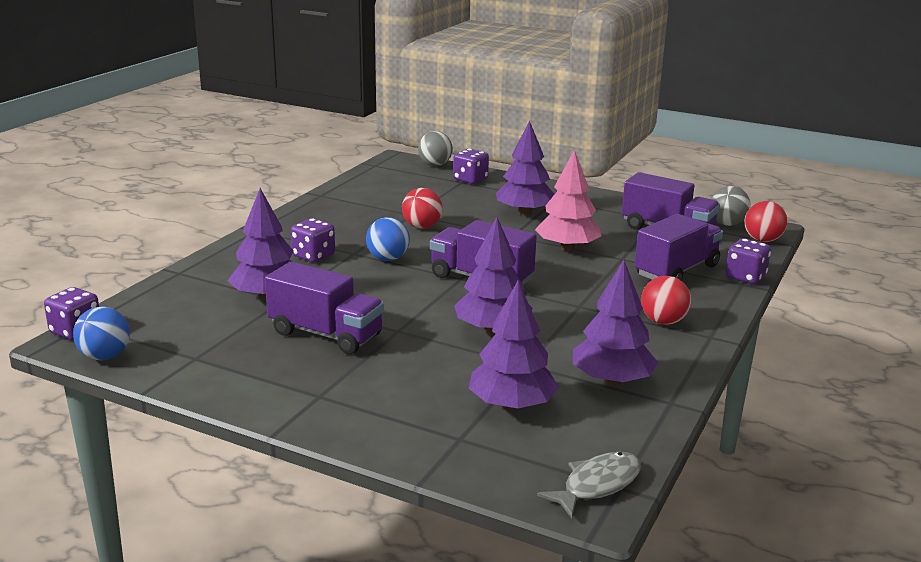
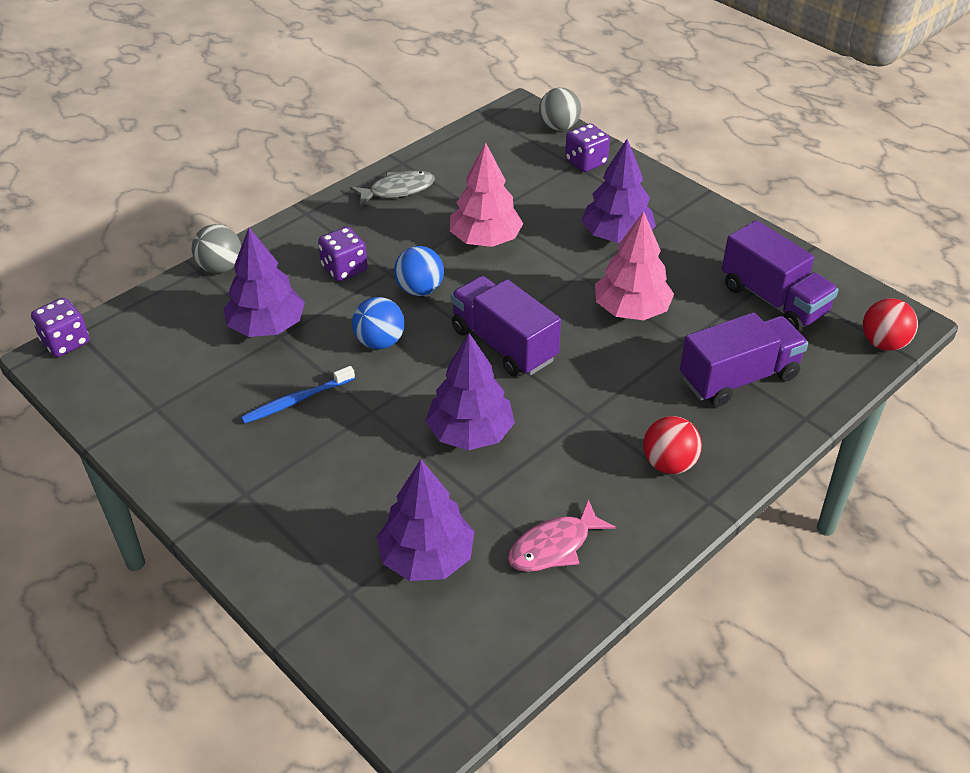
camera: 20 degrees right, 20 degrees up
blue ball [73,307,130,360] -> blue ball moved to [352,297,404,349]
purple truck [265,262,384,354] -> blue toothbrush [241,366,355,424]
red ball [402,188,442,228] -> pink tree [450,142,524,247]
grey fish [537,452,641,518] -> grey fish moved to [350,171,435,206]
purple tree [573,260,658,385] -> pink fish [508,499,616,572]
grey ball [711,186,751,226] -> grey ball moved to [192,224,241,273]
purple dice [725,238,771,284] -> none

